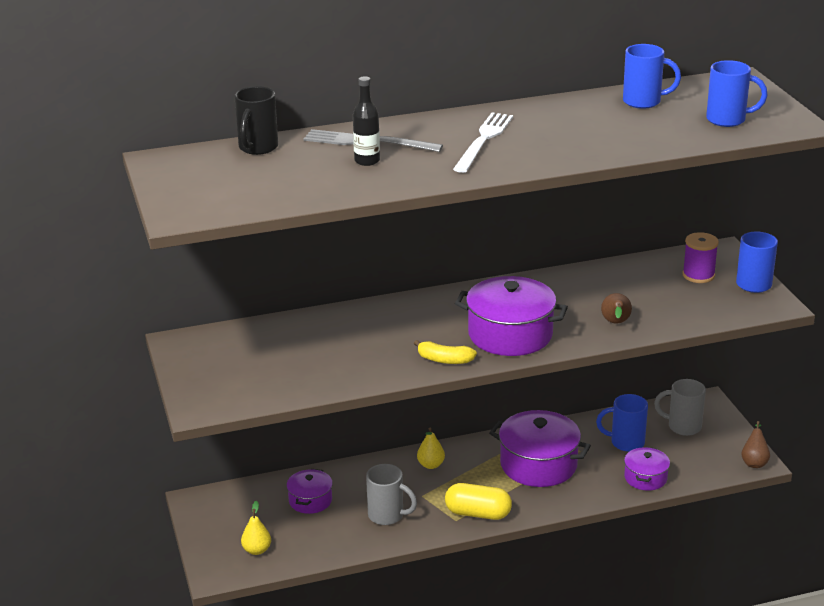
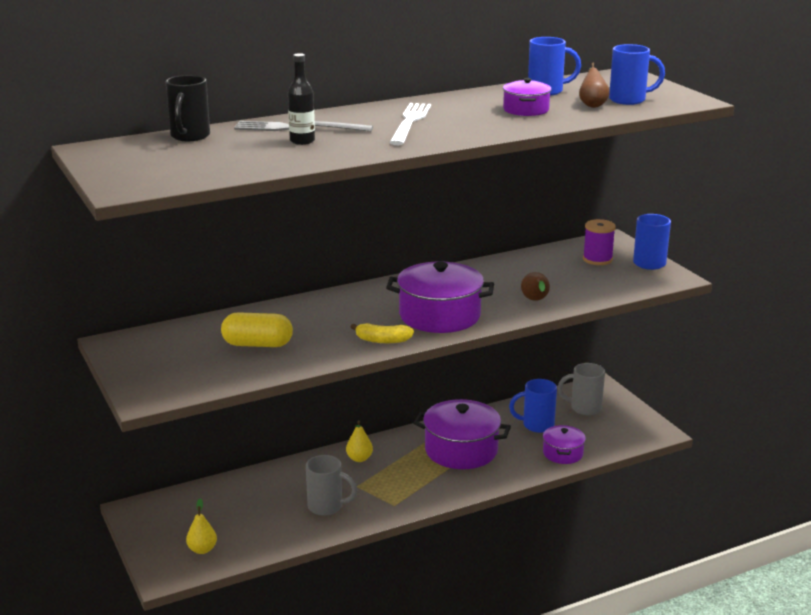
camera: 10 degrees left, 5 degrees down
purple pot [287,469,333,514] -> purple pot moved to [503,78,552,116]
yellow capsule [445,483,512,520] -> yellow capsule moved to [221,312,293,347]
brown pear [741,421,770,468] -> brown pear moved to [579,63,610,108]

